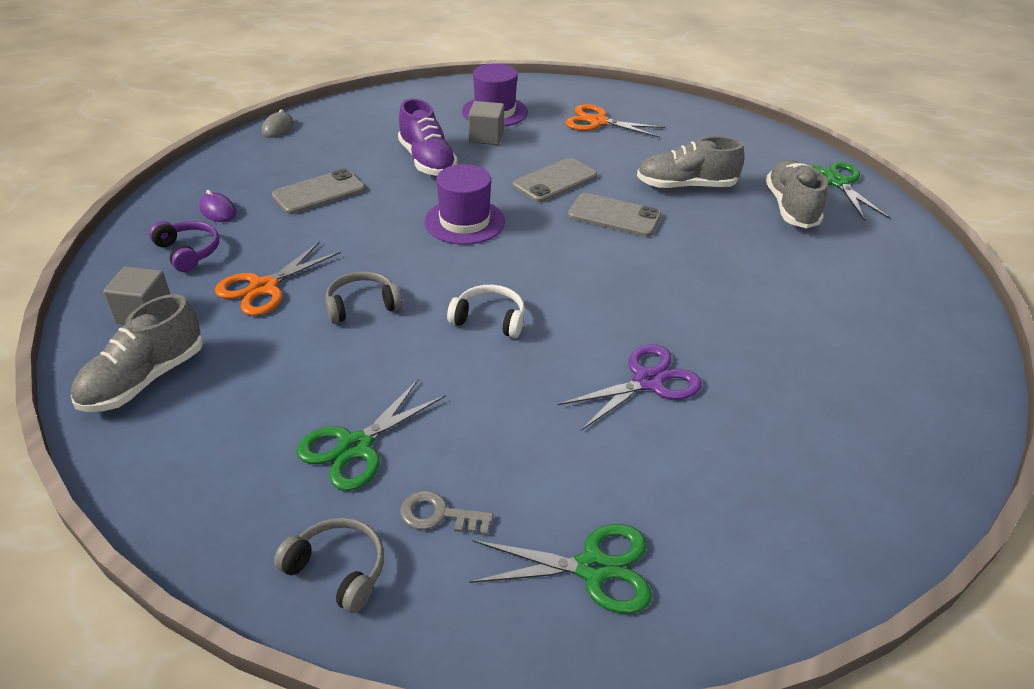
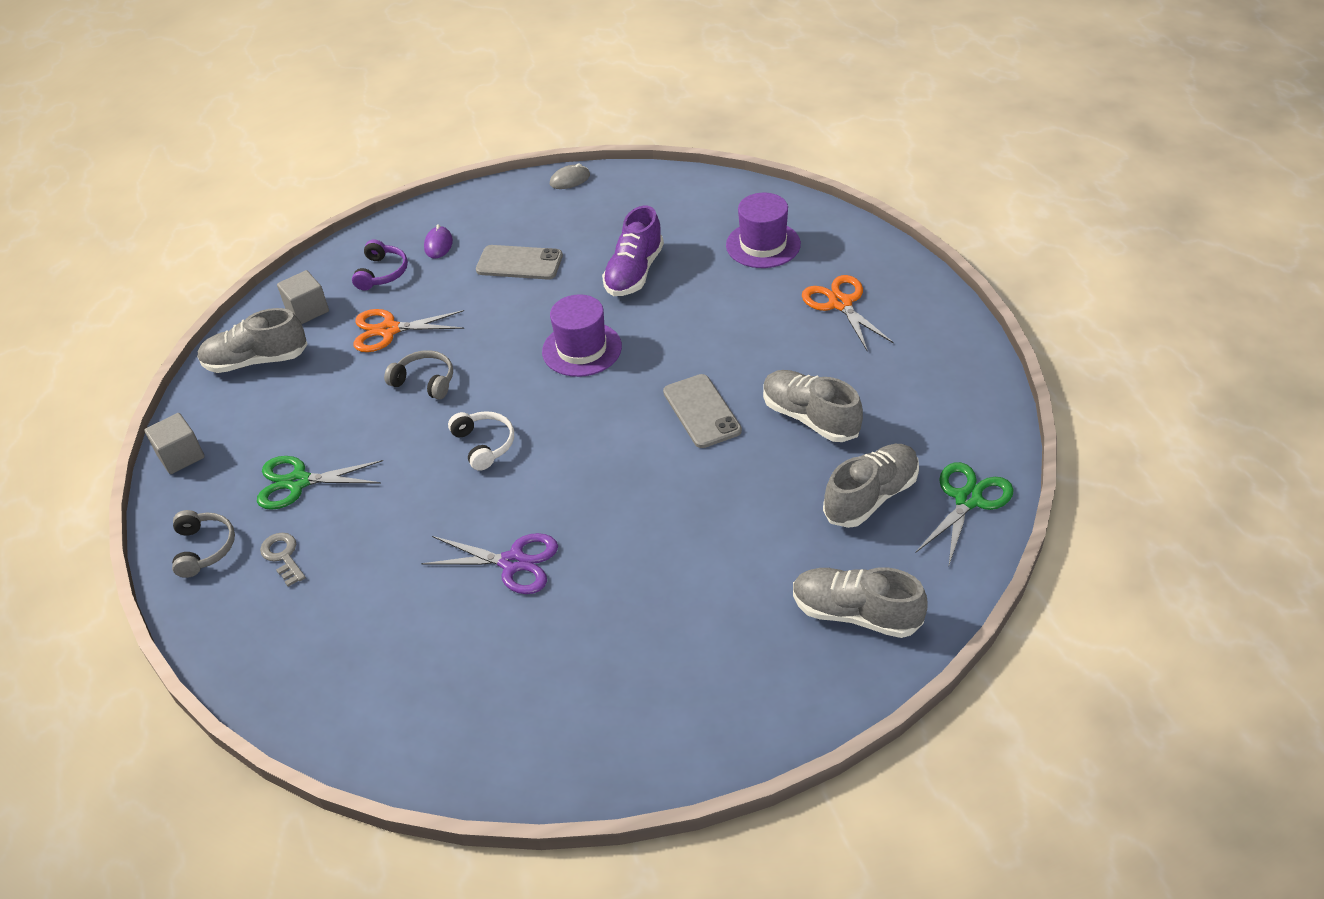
camera: 50 degrees right, 5 degrees up
grey cube [468,101,504,145] -> grey cube moved to [144,413,205,474]
green scissors [469,524,652,614] -> none
grey phone [512,158,597,203] -> none
none -> grey shoe [793,567,928,638]

